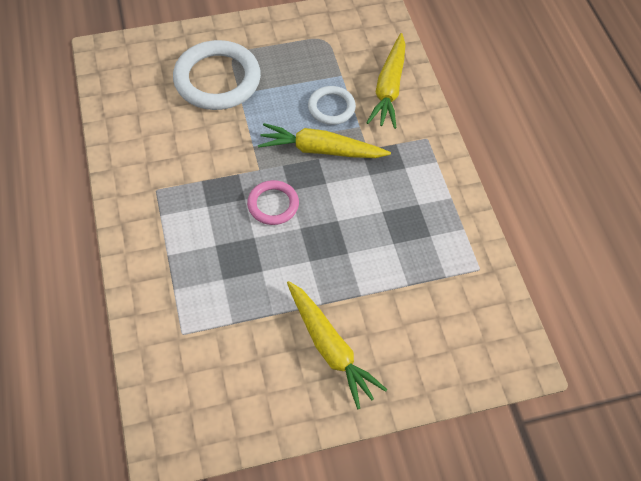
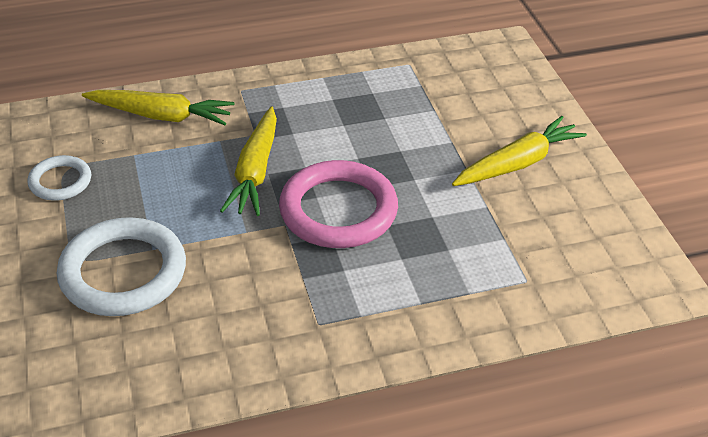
camera: 90 degrees left, 15 degrees down
pink ring [247,180,299,225] -> pink ring [279,160,398,248], size x1.86
white ring [308,86,356,125] -> white ring moved to [27,155,91,201]

